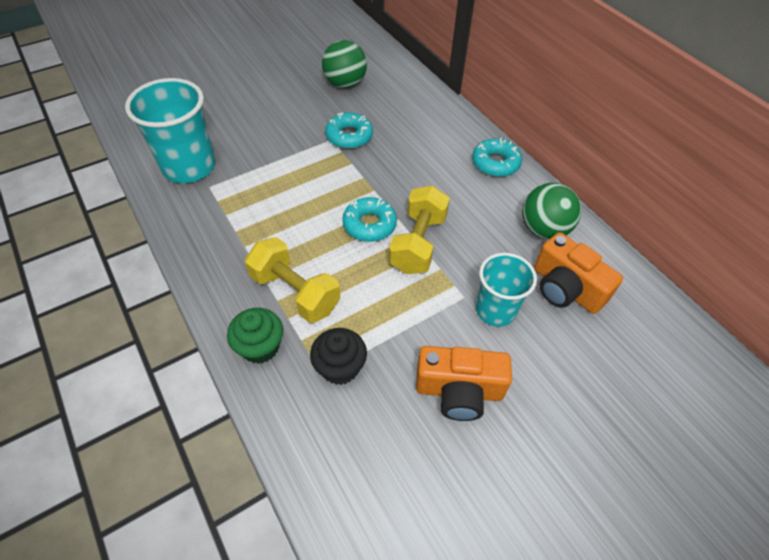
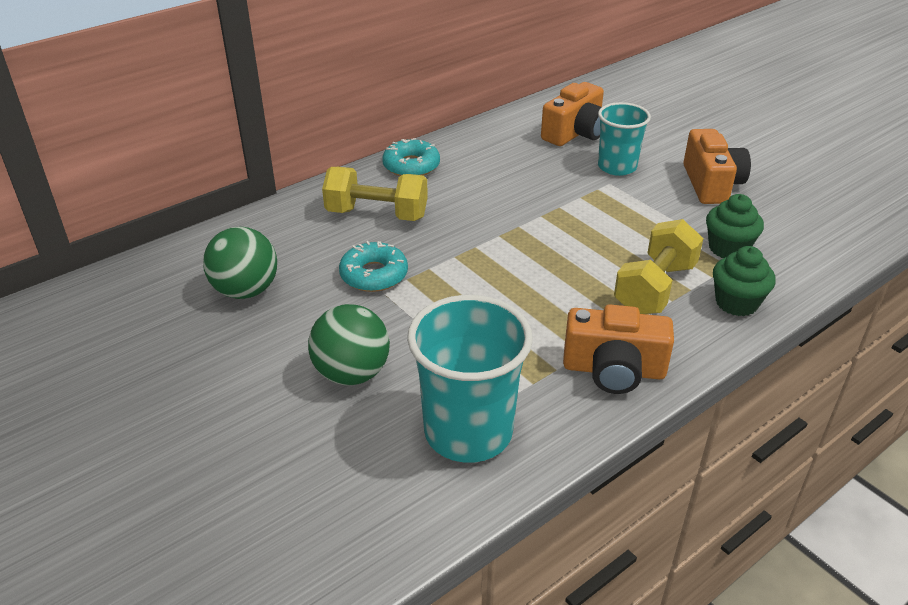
camera: 95 degrees left, 15 degrees down
black cupcake [310,328,367,385] -> green cupcake [706,194,764,258]
turquoise donut [342,197,397,242] -> none
yellow dumbbell [389,185,450,274] -> yellow dumbbell moved to [322,167,428,221]
green ball [522,183,581,240] -> green ball moved to [308,304,390,385]
none -> orange camera [563,304,674,394]

